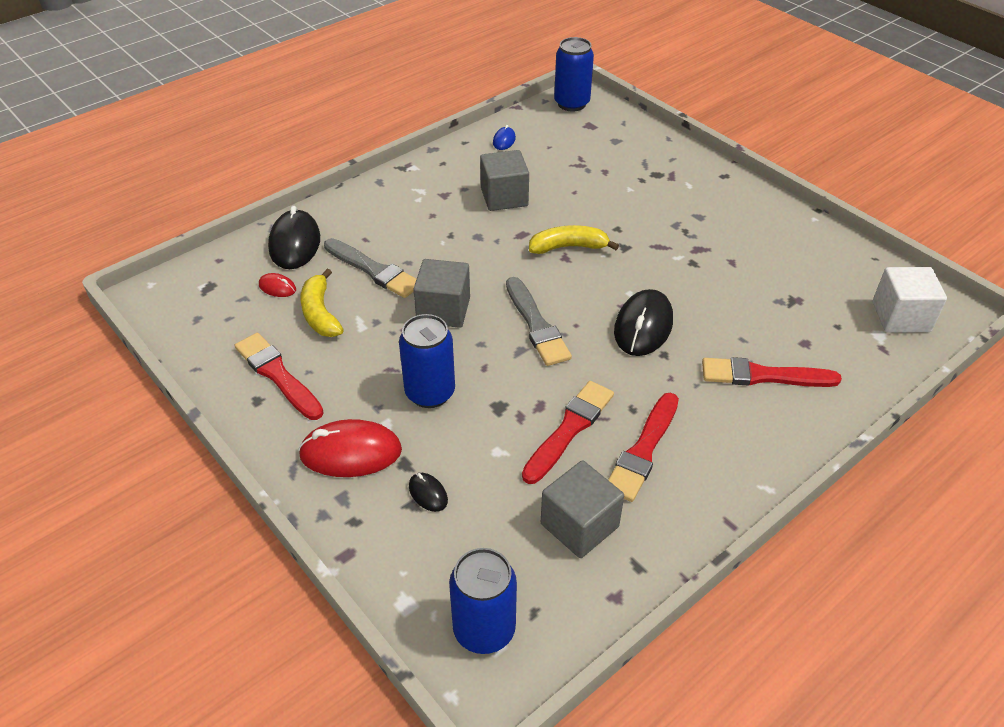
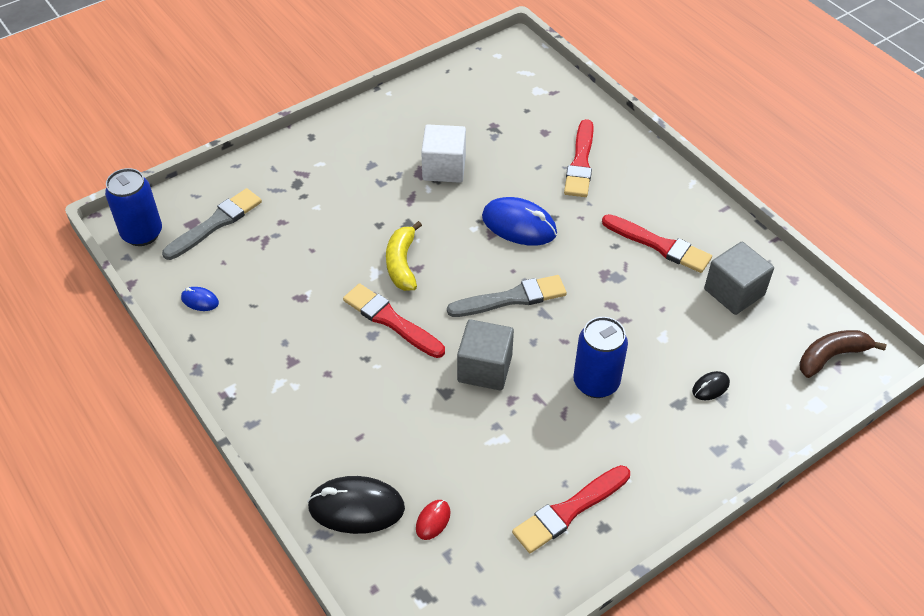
camera: 85 degrees left, 5 degrees up
red mouse [298,419,402,477] -> none
yellow banana [300,269,344,337] -> none
grey brush [324,238,416,298] -> grey brush moved to [162,188,262,260]
blue can [449,548,517,654] -> brown banana [799,330,886,378]
grey cube [480,150,529,211] -> none
red brush [522,381,614,484] -> red brush moved to [343,283,445,358]
black mouse [614,289,673,356] -> blue mouse [482,197,557,246]
white cube [873,267,947,333] -> white cube moved to [421,125,466,183]

